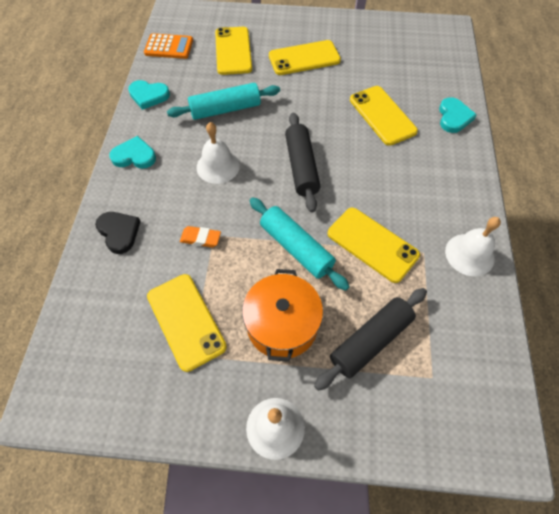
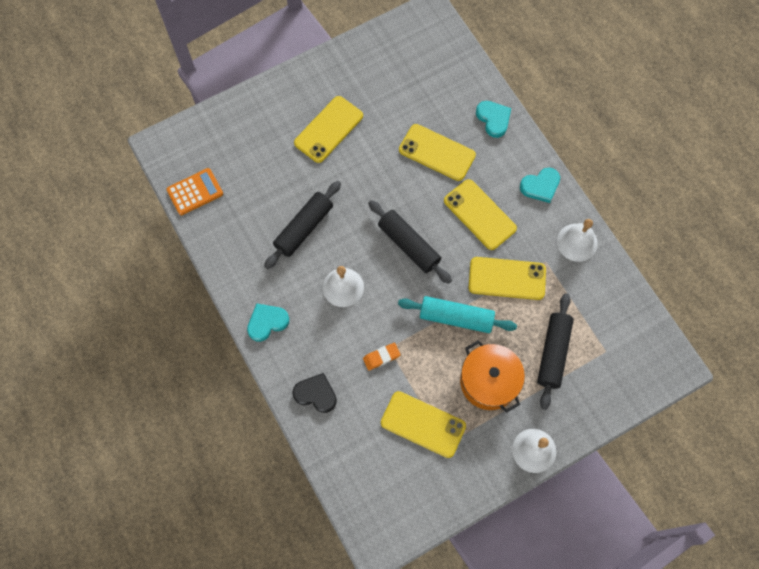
camera: 35 degrees left, 10 degrees up
turquoise heart [128,80,170,110] -> turquoise heart moved to [520,168,560,203]
turquoise rolling pin [167,83,280,120] -> black rolling pin [264,181,341,269]
yellow phone [215,27,252,75] -> yellow phone moved to [444,179,517,250]

